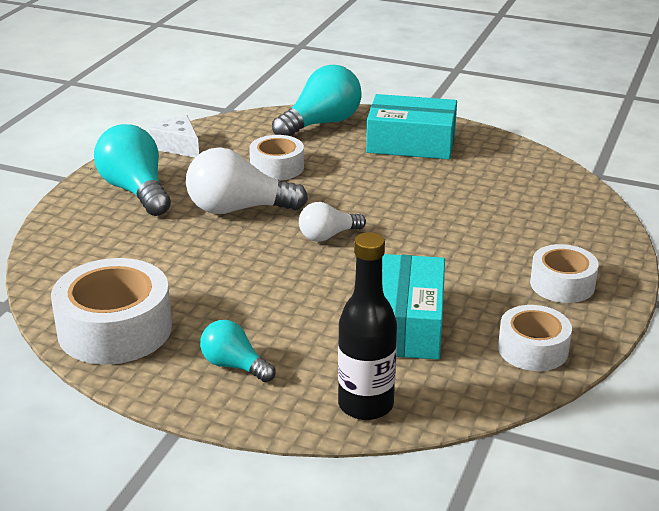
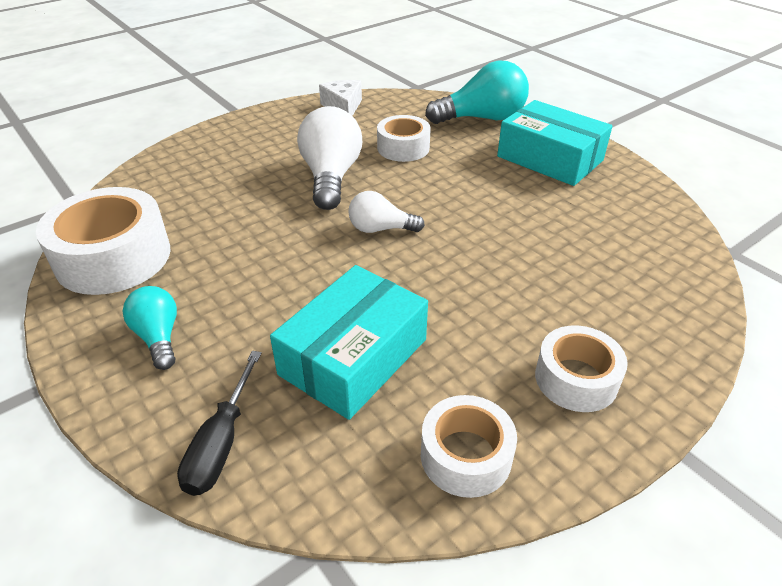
camera: 30 degrees right, 10 degrees up
turquoise light bulb [94,124,171,216] -> none
white light bulb [186,147,308,214] -> white light bulb turned 60 degrees clockwise [297,106,362,210]
black bottle [338,232,397,420] -> black screwdriver [177,351,262,496]

